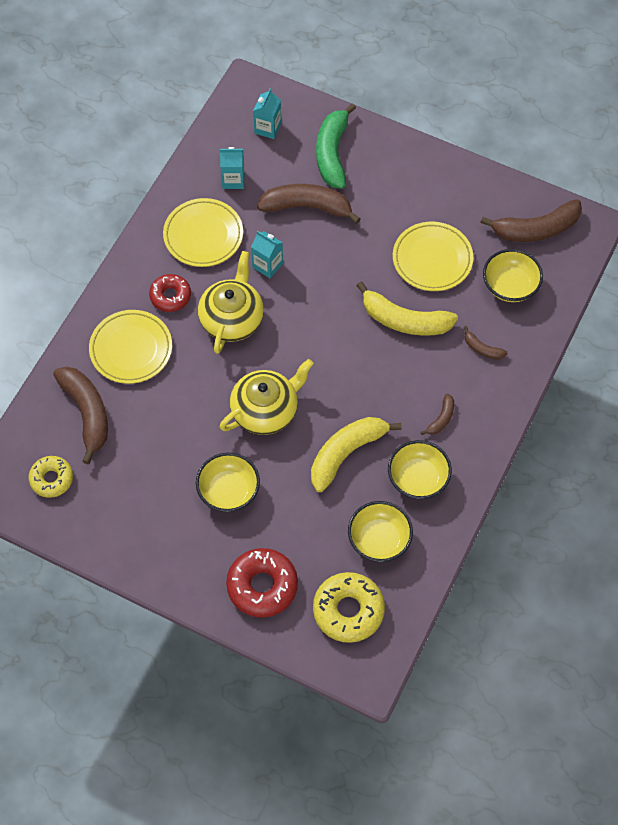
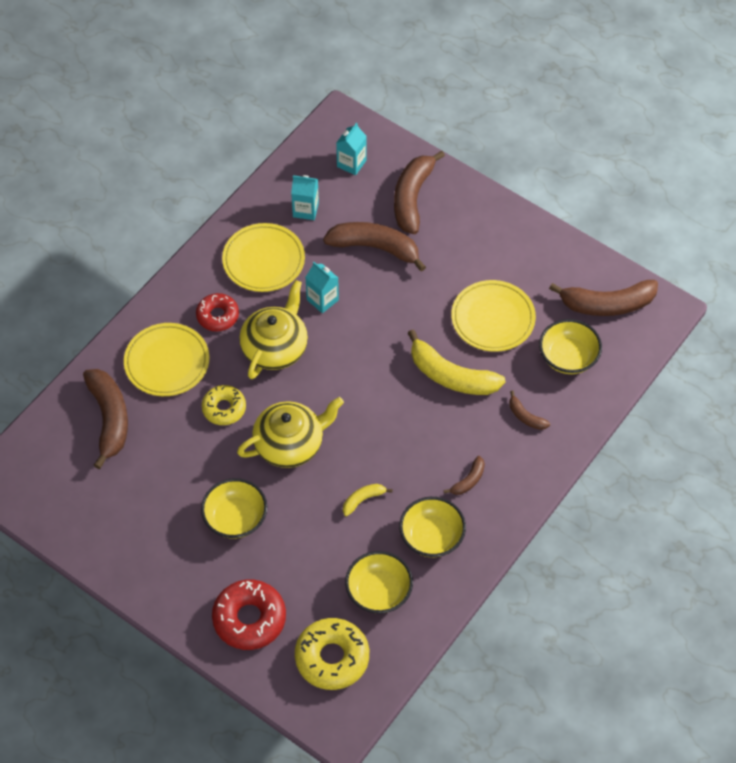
camera: 10 degrees right, 5 degrees down
yellow donut [29,456,73,498] -> yellow donut moved to [202,385,246,425]
yellow banana [311,417,402,492] -> yellow banana [343,484,393,516], size x0.48
green banana [316,103,356,189] -> brown banana [394,150,445,234]

